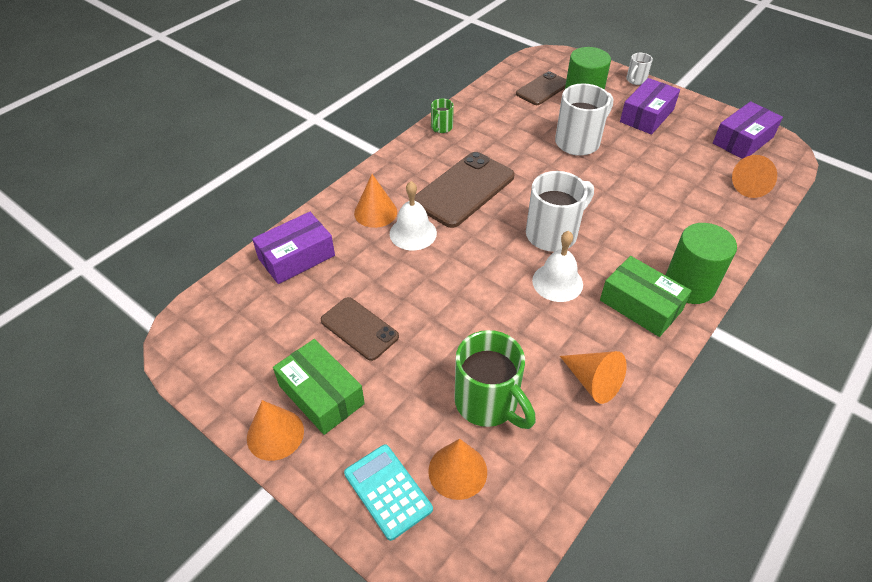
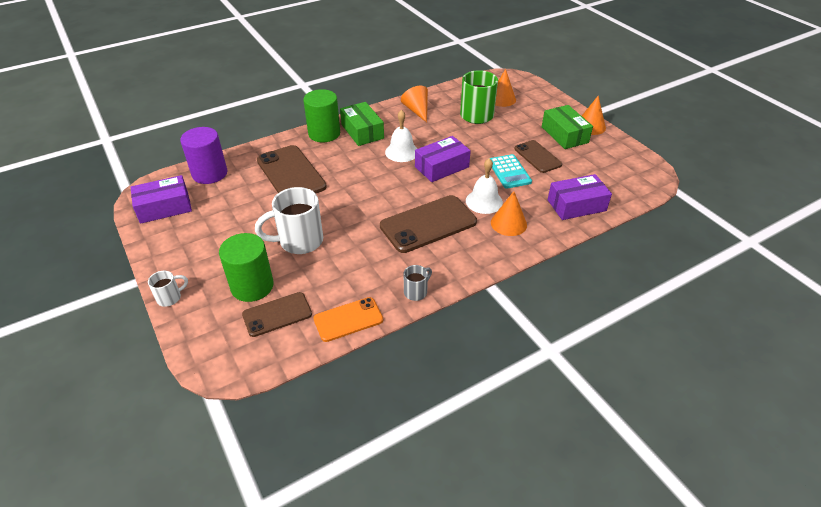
camera: 160 degrees left, 5 degrees down
turquoise calculator [344,444,433,541] -> turquoise calculator moved to [490,154,532,189]
green mug [431,99,454,133] -> grey mug [404,265,432,301]
white mug [526,171,594,252] -> none
purple box [620,78,680,135] -> purple box moved to [415,136,471,182]
orange cone [732,155,777,198] -> purple cylinder [180,127,227,184]
none -> brown phone [257,145,327,193]
none -> orange phone [313,297,383,342]

